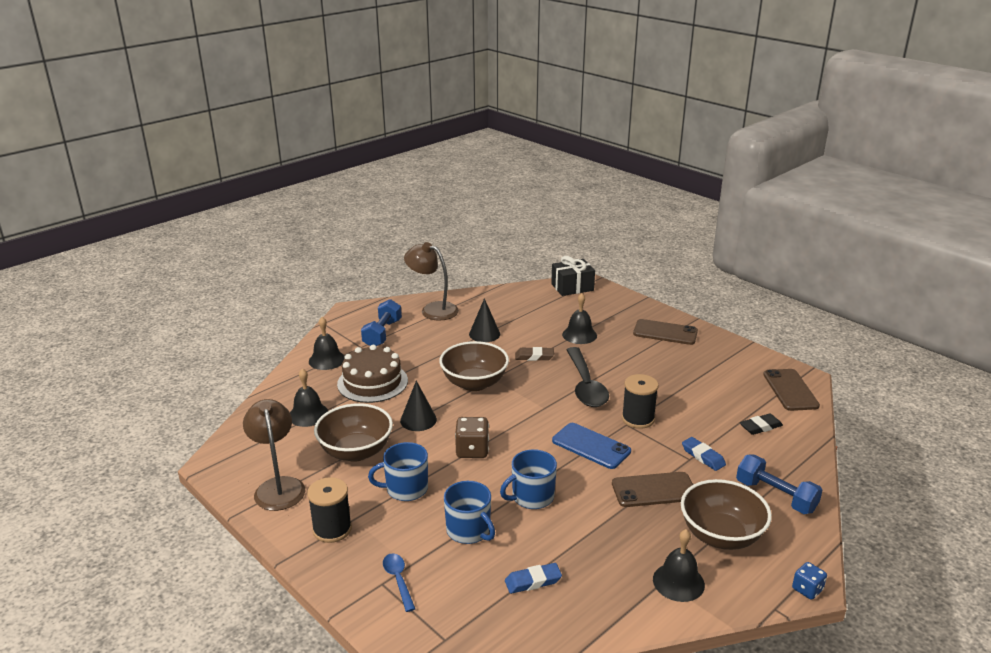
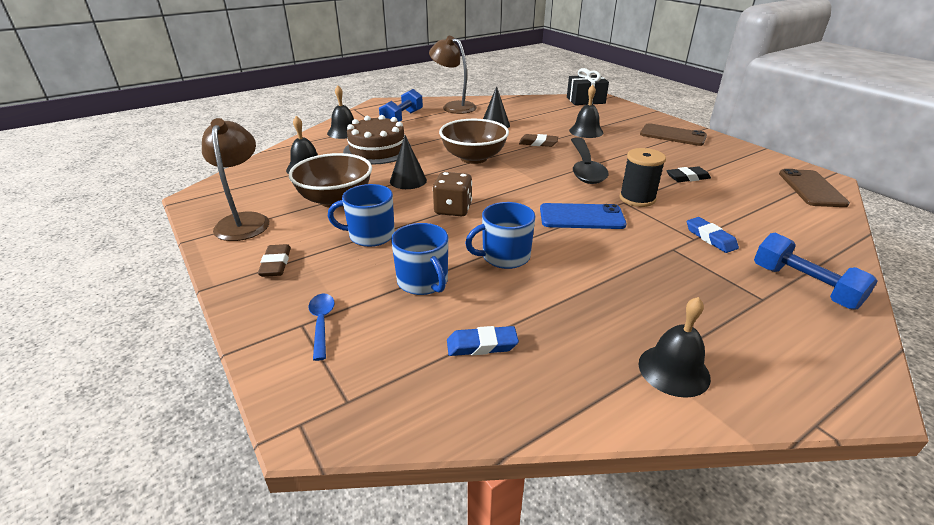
camera: 10 degrees right, 5 degrees up
black spool [307,477,352,543] -> brown eraser [258,244,291,277]
blue phone [552,423,631,469] -> blue phone turned 45 degrees counterclockwise [540,203,626,229]
brown phone [612,472,693,507] -> none
brown bowl [681,479,772,550] -> none
black eraser [740,413,783,435] -> black eraser moved to [666,166,711,182]
blue dice [792,562,827,600] -> none

